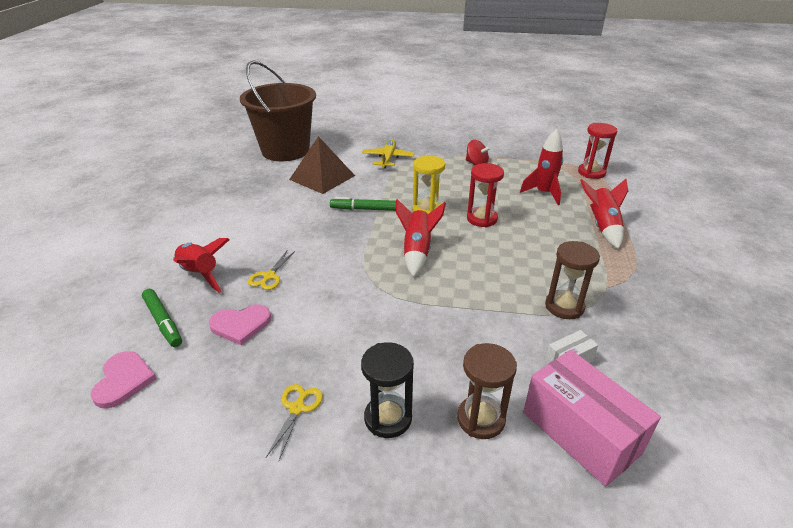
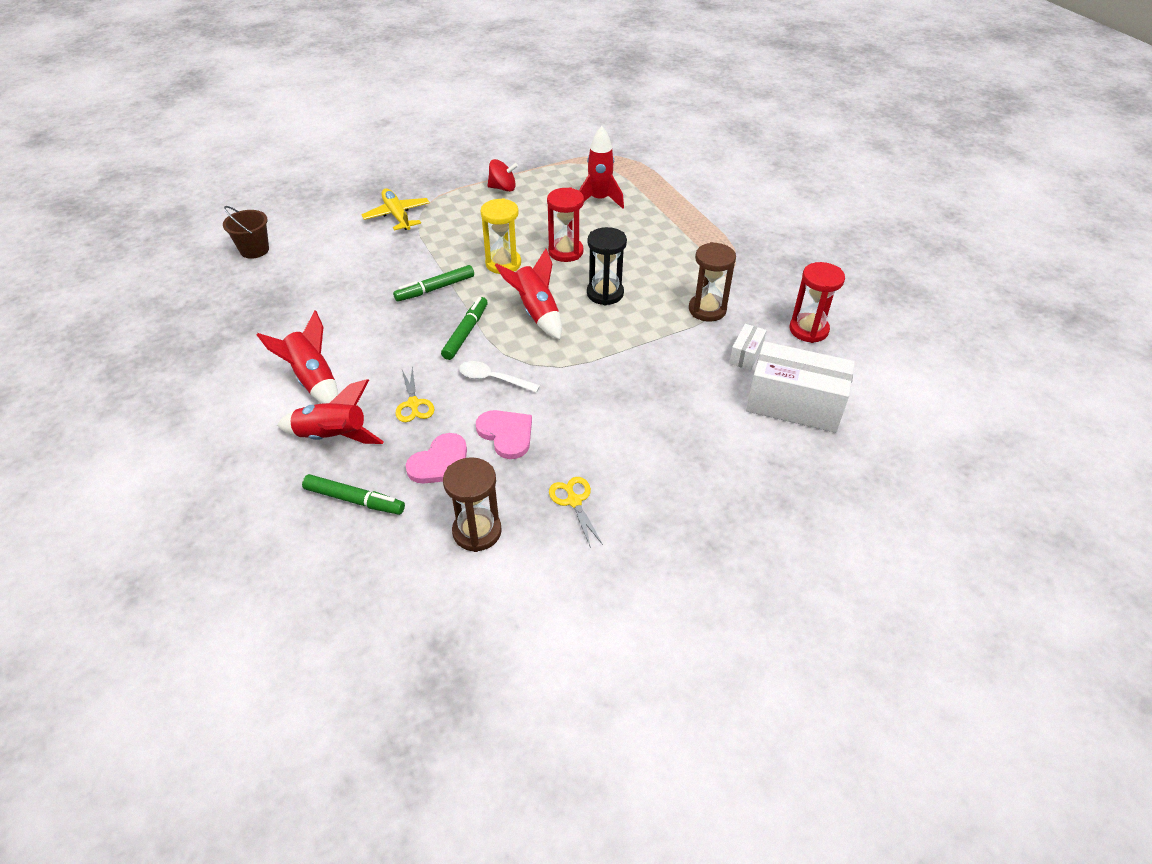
camera: 35 degrees left, 10 degrees up
pink heart [91,351,156,409] -> pink heart moved to [476,410,532,459]
brown bucket [240,61,316,161] -> brown bucket [223,206,269,259], size x0.42
brown pyramid [289,136,355,194] -> none
black hourglass [361,342,414,438] -> black hourglass moved to [587,227,627,305]
brown hourglass [457,343,517,439] -> brown hourglass moved to [443,457,502,552]
pink box [523,350,661,487] -> white box [746,341,855,433]
red hourglass [578,123,617,179] -> red hourglass moved to [790,262,845,343]
red rocket [580,179,628,249] -> red rocket moved to [257,310,338,404]
none -> green marker [441,297,488,360]
none -> white spoon [459,361,540,393]

